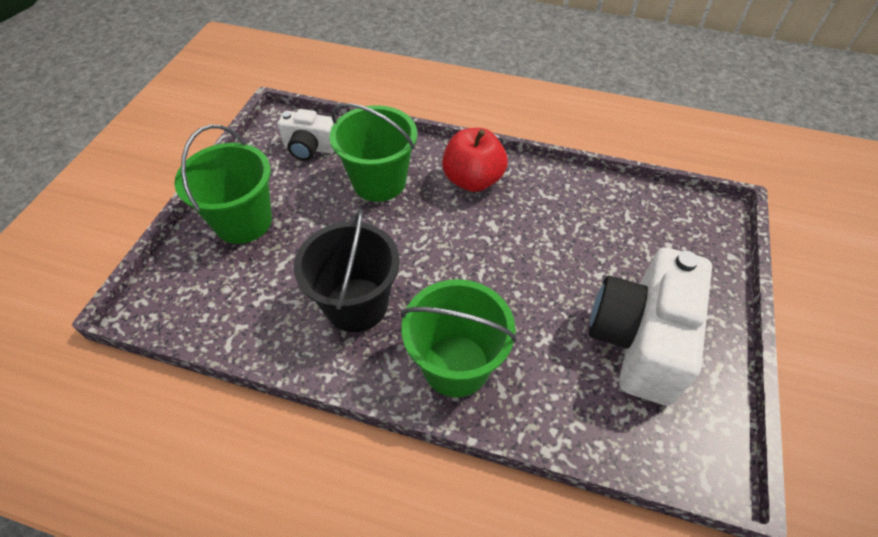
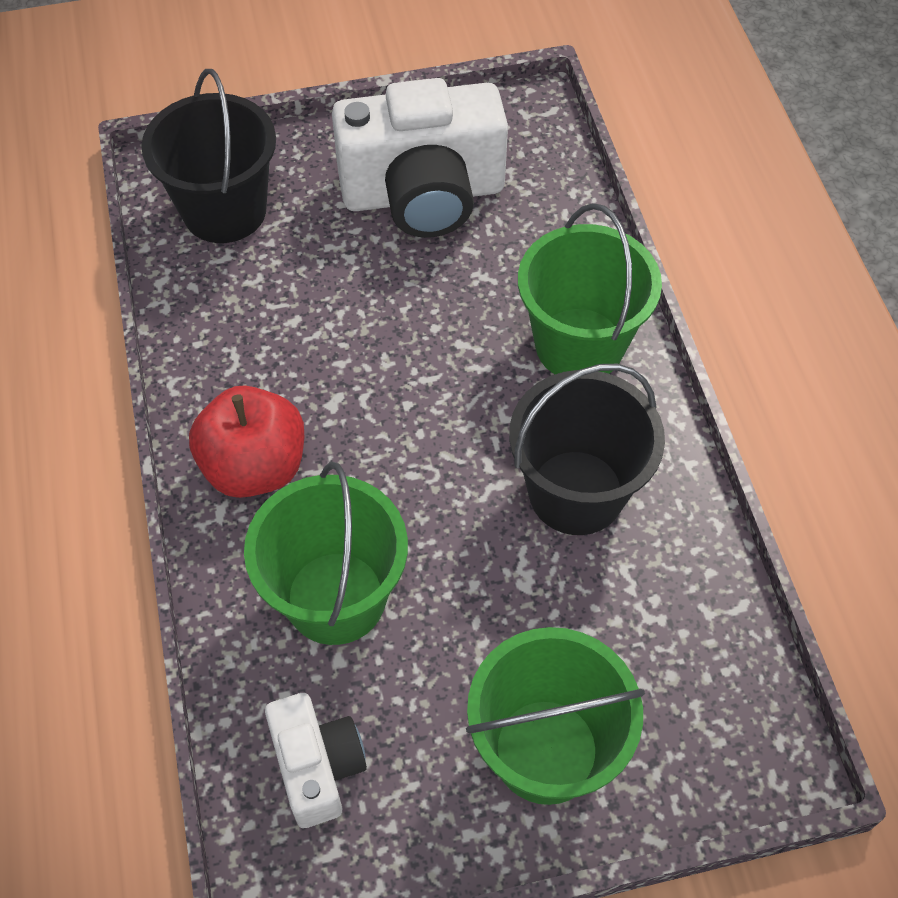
camera: 120 degrees left, 5 degrees up
none -> black bucket [141,69,276,243]

